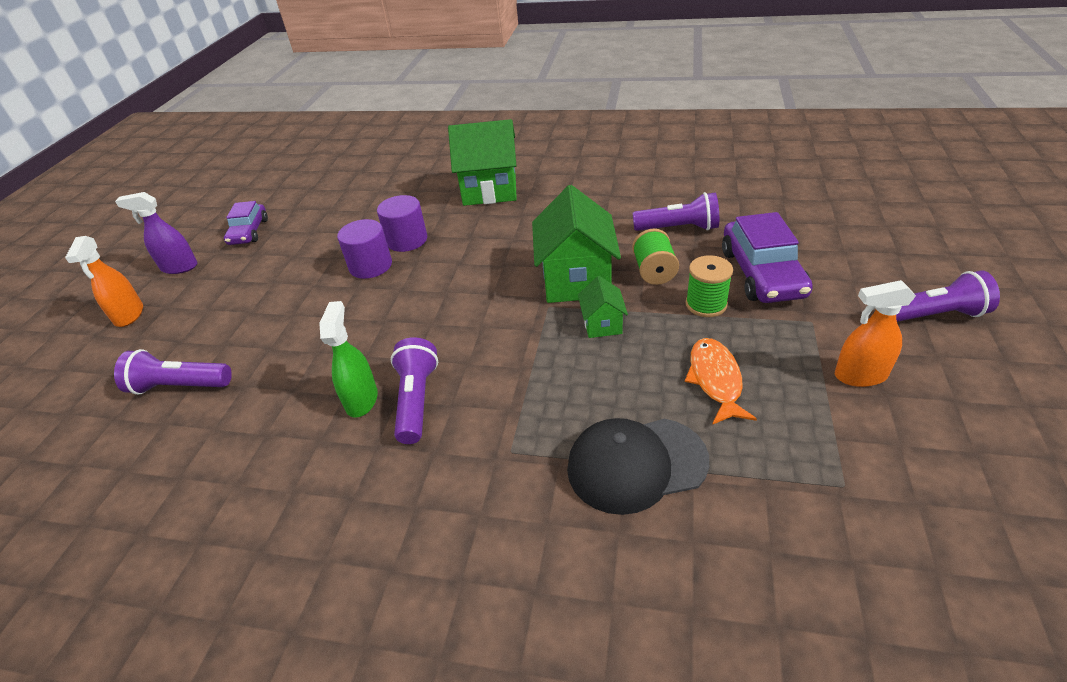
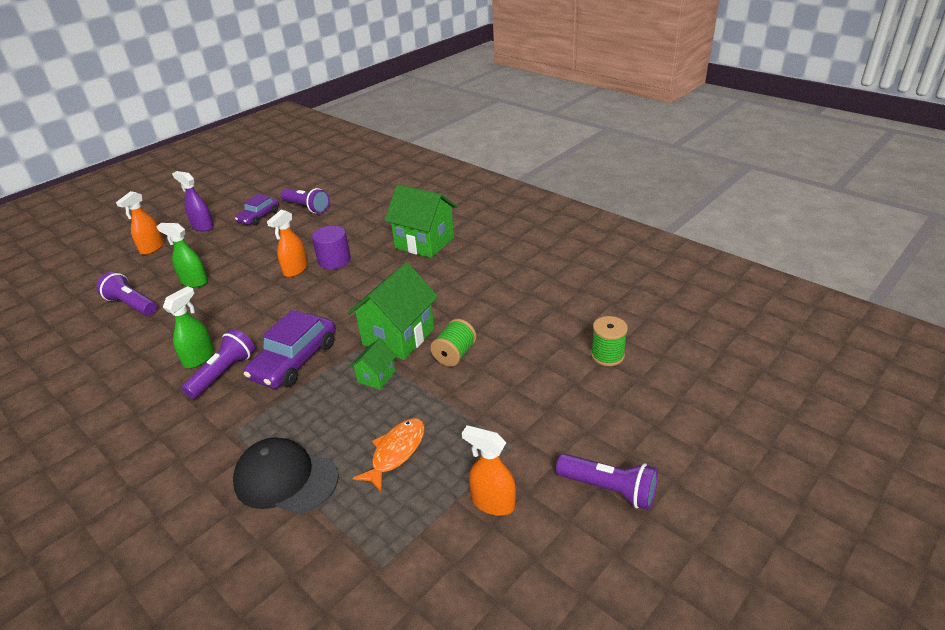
camera: 30 degrees right, 5 degrees down
purple cylinder [337,219,392,279] -> orange spray bottle [267,210,308,277]
purple flashlight [633,192,719,231] -> purple flashlight moved to [280,188,330,213]
green spool [686,255,733,317] -> green spool moved to [591,316,628,366]
purple car [722,212,813,303] -> purple car moved to [244,310,336,389]
none -> green spray bottle [156,223,208,288]

